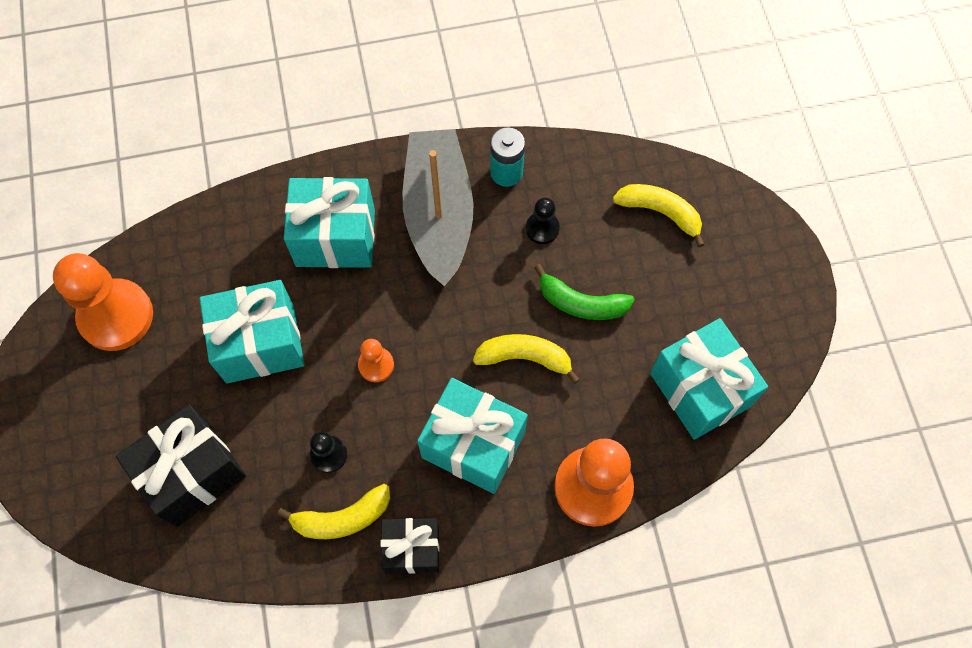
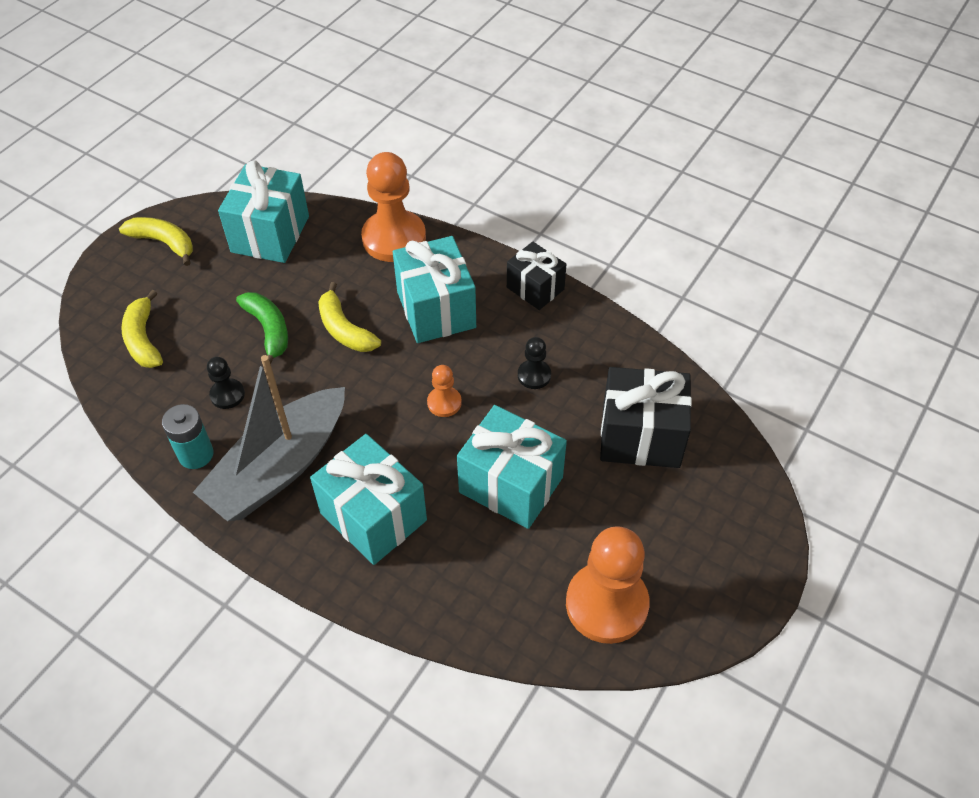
camera: 135 degrees left, 15 degrees down
yellow banana [277,484,390,539] -> yellow banana moved to [119,217,193,266]

